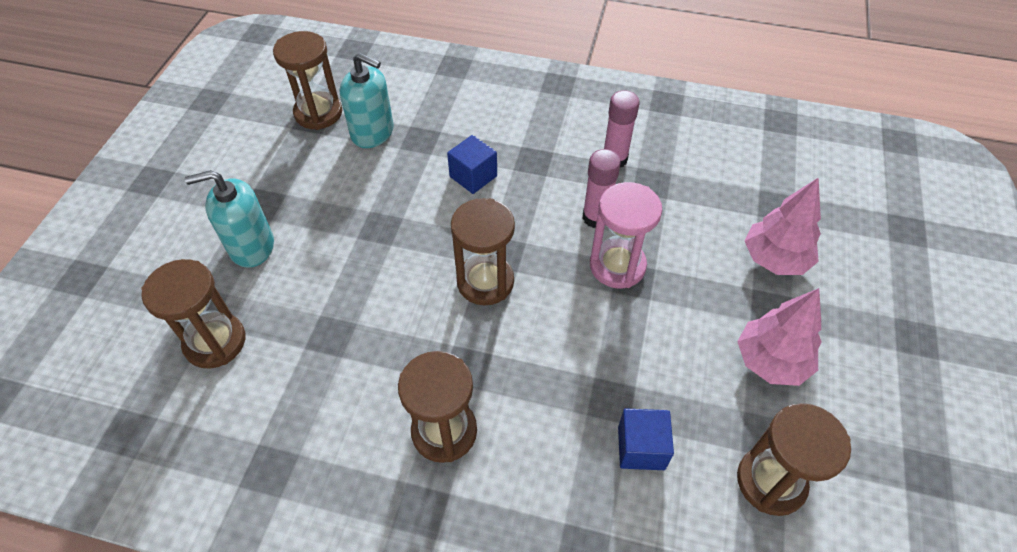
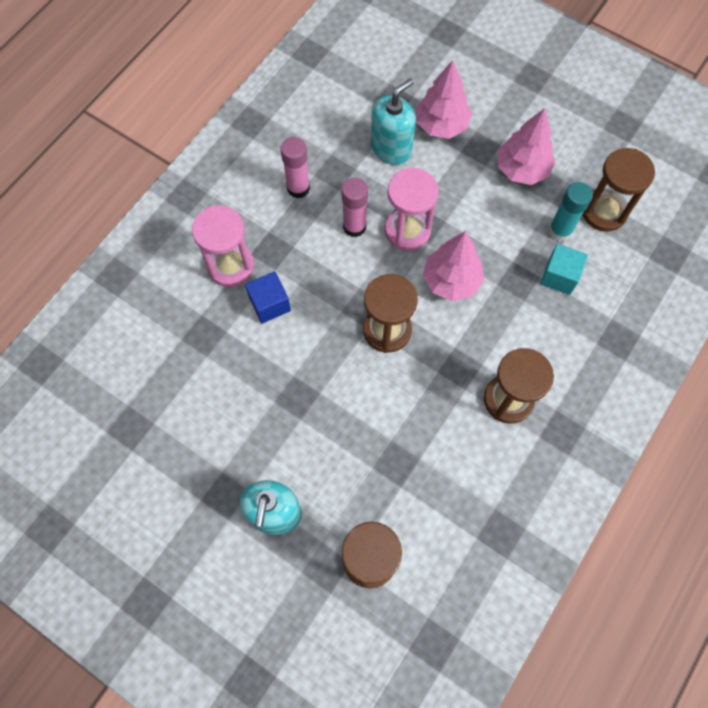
camera: 70 degrees left, 15 degrees up
brown hourglass [273,31,342,130] -> none
turquoise soap dispenser [340,53,394,148] -> turquoise soap dispenser moved to [371,78,416,165]
blue cube [618,409,674,470] -> turquoise cube [540,244,588,295]
none -> pink hourglass [192,205,254,287]
none -> pink tree [423,231,484,301]
none -> turquoise glue stick [548,182,593,241]

